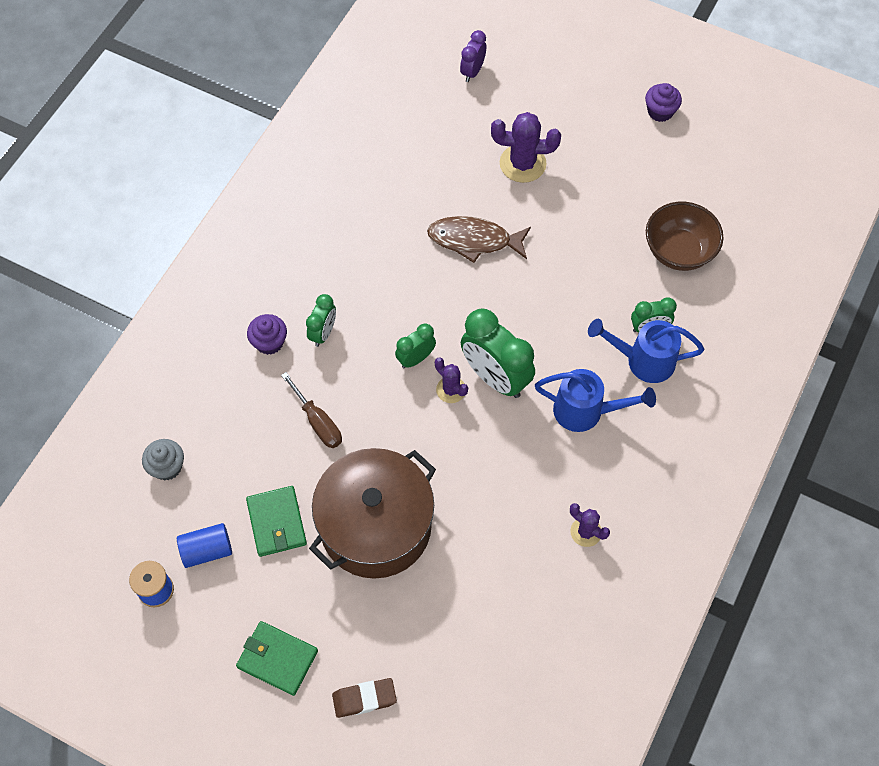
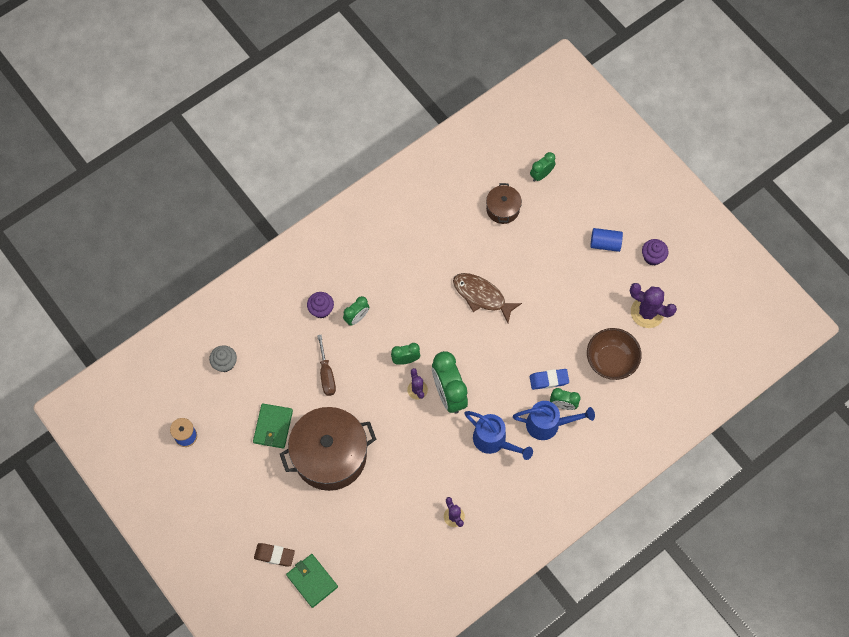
camera: 25 degrees right, 5 degrees up
blue cylinder [177,523,232,568] -> blue cylinder moved to [590,228,623,252]
green wallet [236,621,318,696] -> green wallet moved to [286,554,338,608]
purple clock [460,30,486,82] -> green clock [530,152,556,182]
purple cactus [491,112,561,183] -> purple cactus moved to [630,283,677,328]
blue watering can [588,319,704,383] -> blue watering can turned 150 degrees clockwise [513,401,595,440]
none -> brown pot [486,183,522,224]
none -> blue eraser [530,369,569,390]

